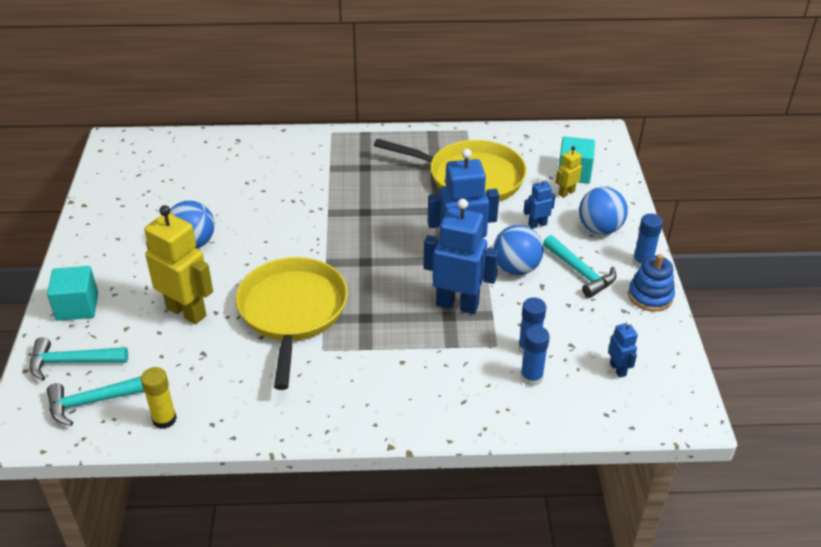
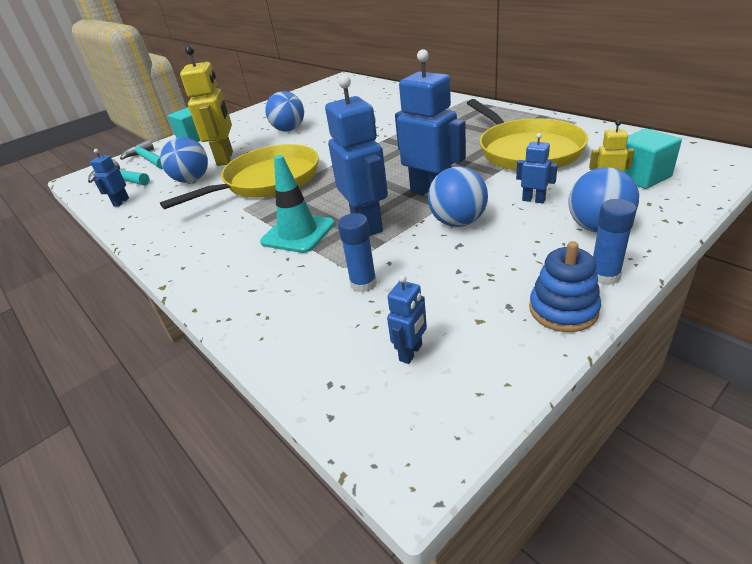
camera: 55 degrees right, 5 degrees down
yellow glue stick [141,367,177,429] -> blue robot [90,149,129,207]
blue glue stick [520,326,550,386] -> none
turquoise hammer [543,235,616,298] -> none
none -> blue ball [160,137,208,183]
none -> turquoise traffic cone [260,155,335,253]

